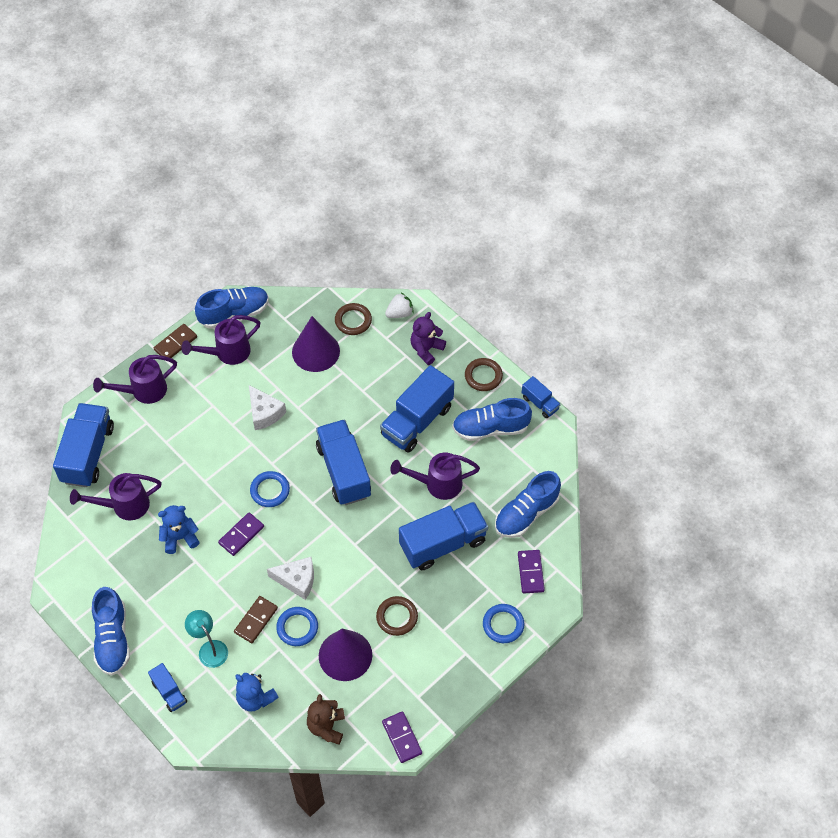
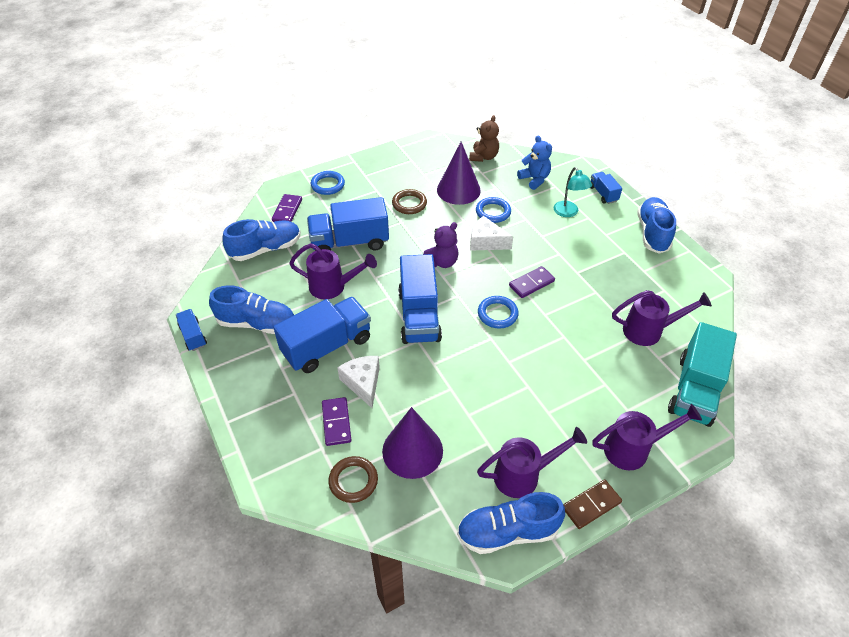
camera: 165 degrees left, 10 degrees down
blue truck [53,403,114,487] -> turquoise truck [668,322,737,427]
blue teddy bear [158,505,200,554] -> none
brown domino [234,596,278,643] -> none
white cheese [249,385,286,430] -> white cheese moved to [337,356,380,408]
purple domino [382,711,422,763] -> purple domino moved to [322,397,351,446]
white strawberry [385,293,414,318] -> none
purple teddy bear [410,312,446,365] -> purple teddy bear moved to [423,222,459,268]
brown ring [465,358,503,391] -> none

